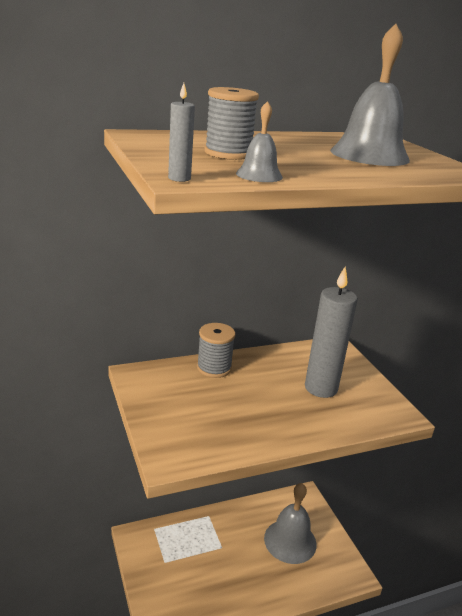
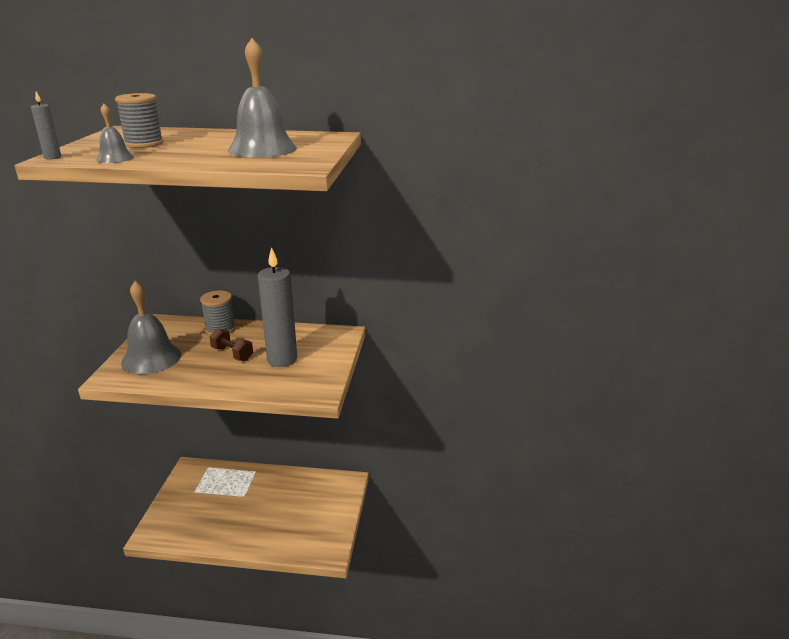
camera: 30 degrees right, 0 degrees up
grey bell [264,483,317,564] -> grey bell moved to [121,281,181,374]
none -> brown dumbbell [210,328,253,361]

